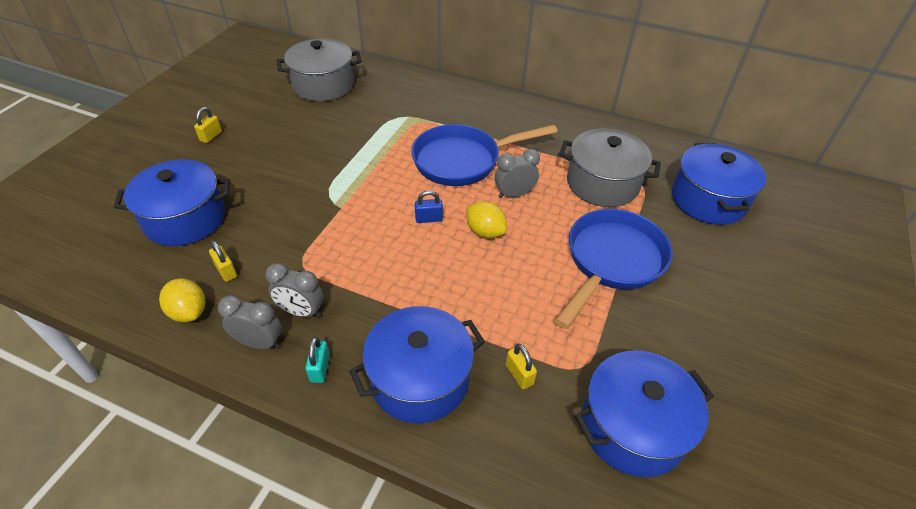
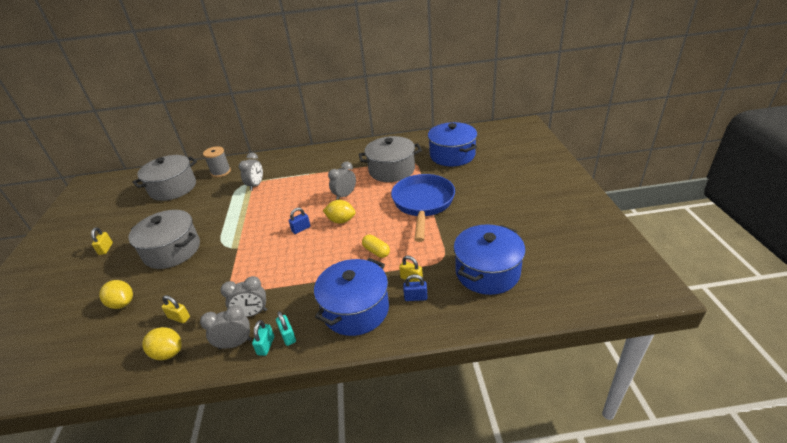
camera: 25 degrees left, 10 degrees down
blue pot [114,159,230,246] -> yellow lemon [99,280,133,309]
blue pan [411,124,557,186] -> none
none -> grey pot [129,210,200,269]
none -> grey spool [203,146,231,177]
none -> grey clock [239,153,263,191]
none -> turquoise padlock [252,320,274,356]
none -> yellow capsule [362,235,390,258]
none -> blue padlock [403,274,428,301]

